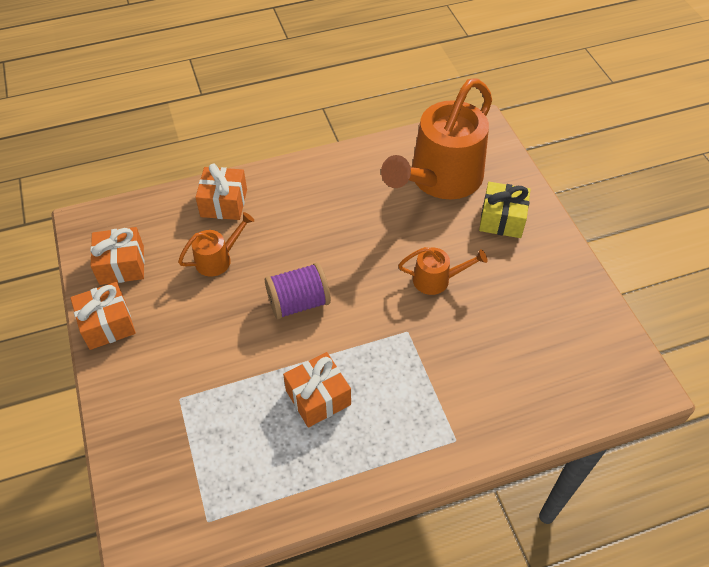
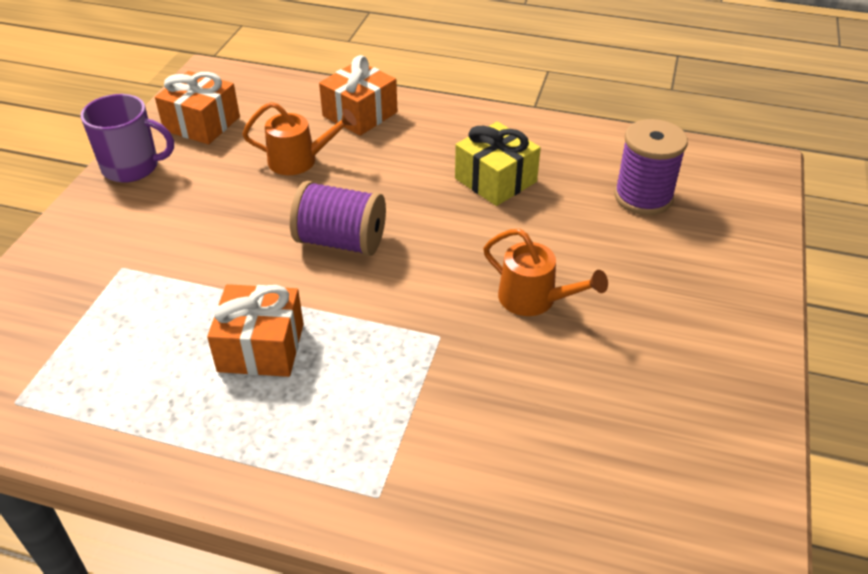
camera: 35 degrees right, 10 degrees down
orange gift [70,282,136,350] -> purple mug [81,94,174,183]
orange watering can [381,78,492,199] -> purple spool [614,119,688,215]
yellow gift [479,182,531,238] -> yellow gift moved to [455,122,541,206]

